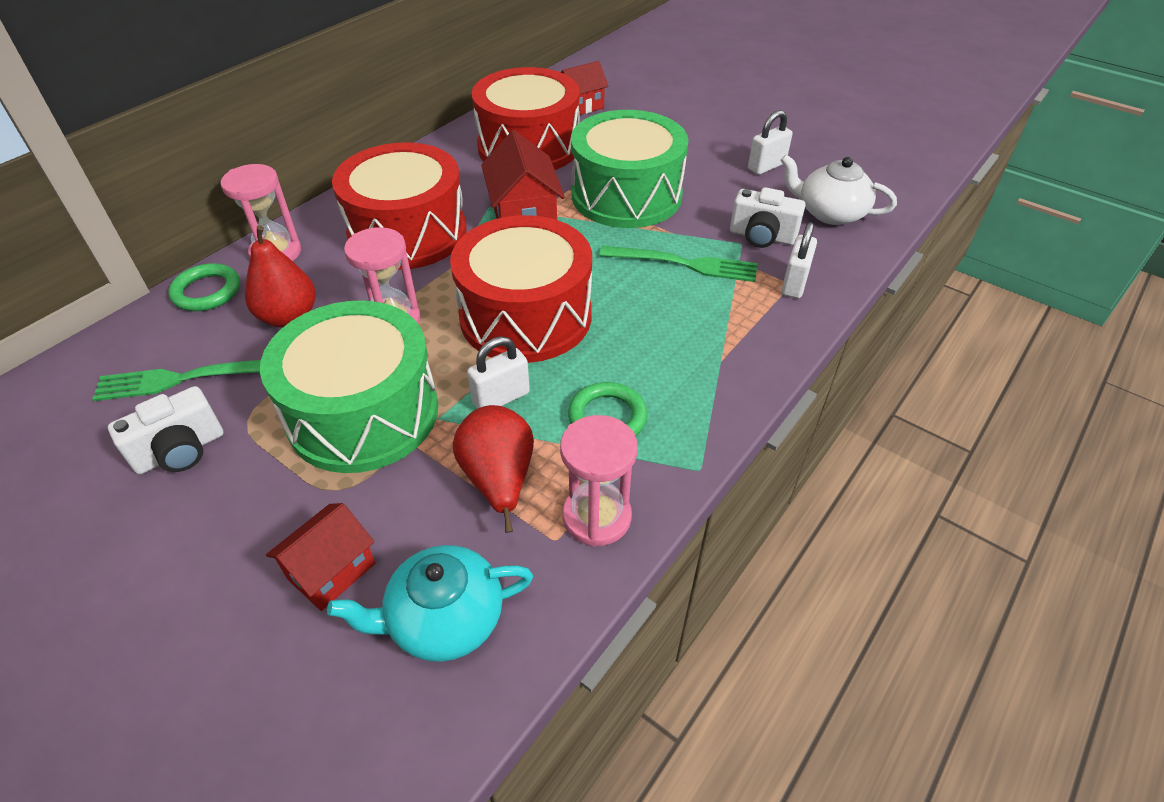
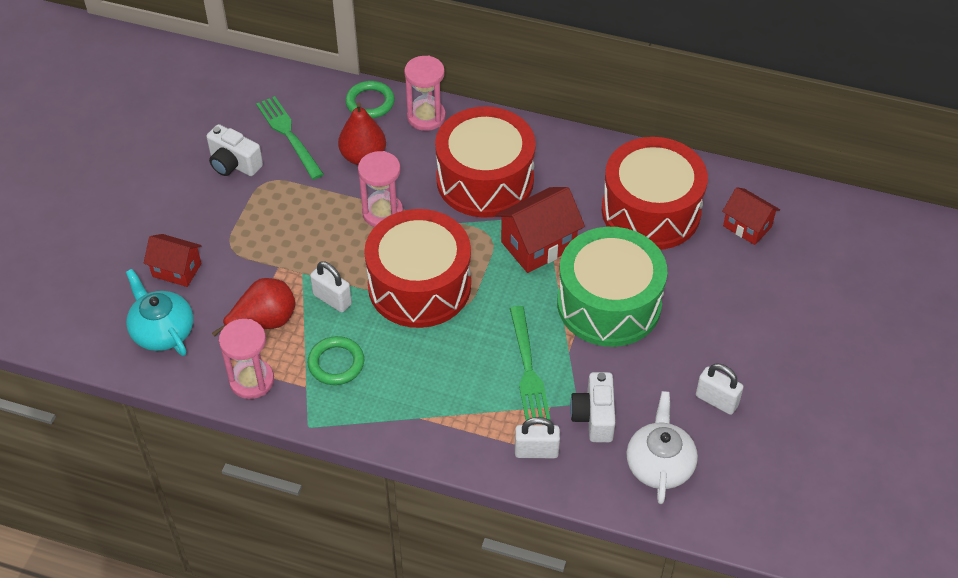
camera: 70 degrees right, 5 degrees up
green drum [260,300,438,473] -> none

